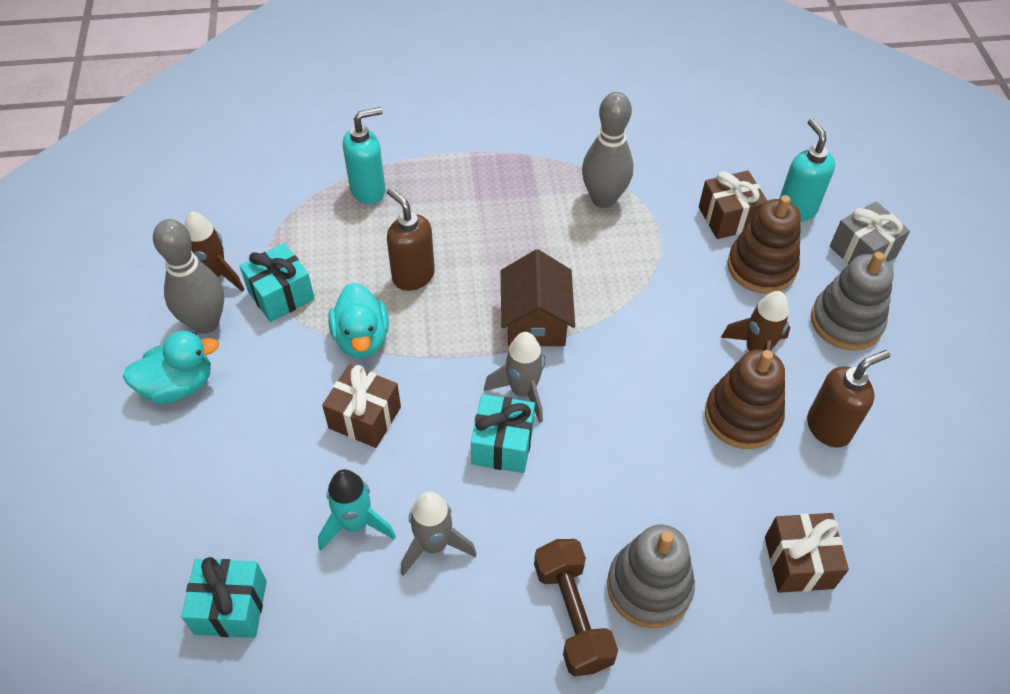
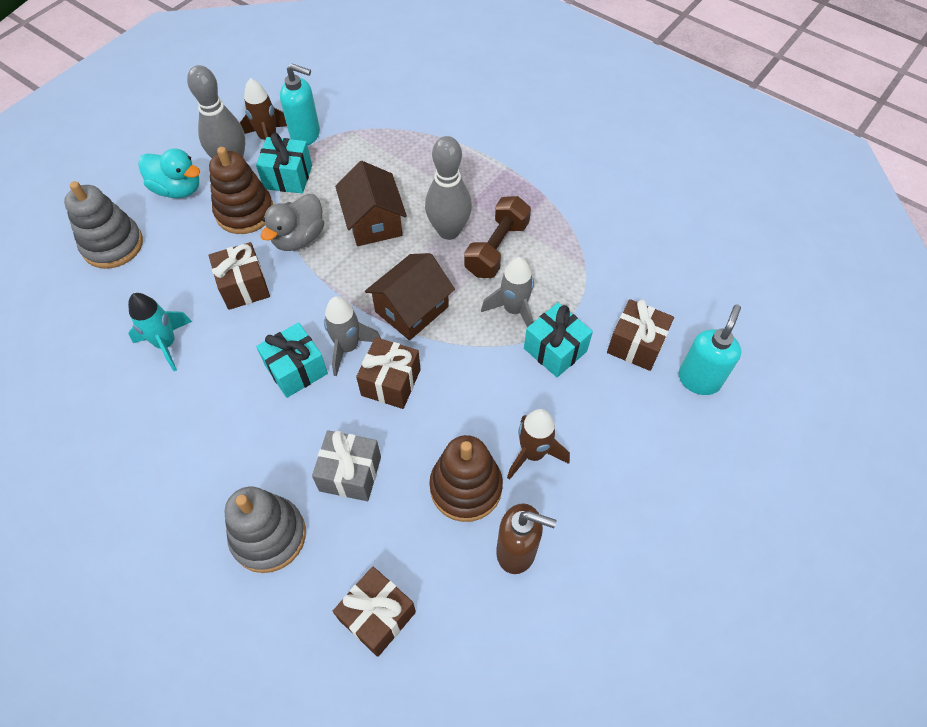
camera: 45 degrees right, 5 degrees up
turquoise gift [181,557,267,638] -> turquoise gift moved to [524,303,593,377]
turquoise duck [328,283,389,358] -> grey duck [261,194,324,251]
turquoise soap dispenser [343,107,385,204] -> turquoise soap dispenser moved to [280,64,320,145]
brown soap dispenser [387,188,435,291] -> brown house [335,161,407,246]
grey rocket [401,491,477,576] -> grey rocket moved to [481,257,534,327]
brown dumbbell [534,539,618,676] -> brown dumbbell moved to [464,196,531,278]
grey bowling pin [582,92,634,208] -> grey bowling pin moved to [425,136,472,240]
brown stacking toy [727,195,801,293] -> brown stacking toy moved to [209,147,273,234]
grey stacking toy [811,252,894,351] -> grey stacking toy moved to [64,181,143,269]
grey gift [830,201,910,264] -> grey gift moved to [312,430,381,501]
none -> brown gift [356,337,421,409]

